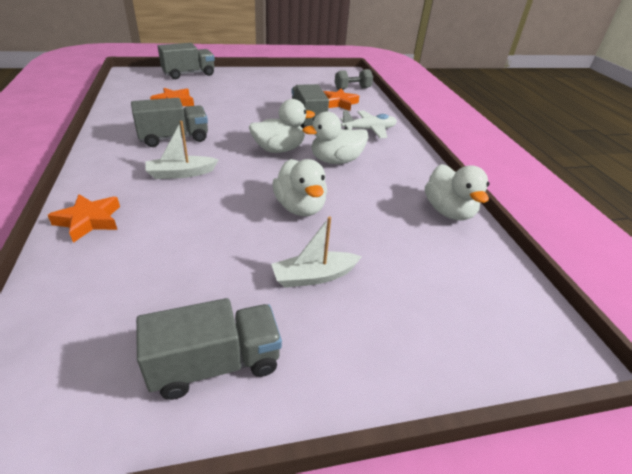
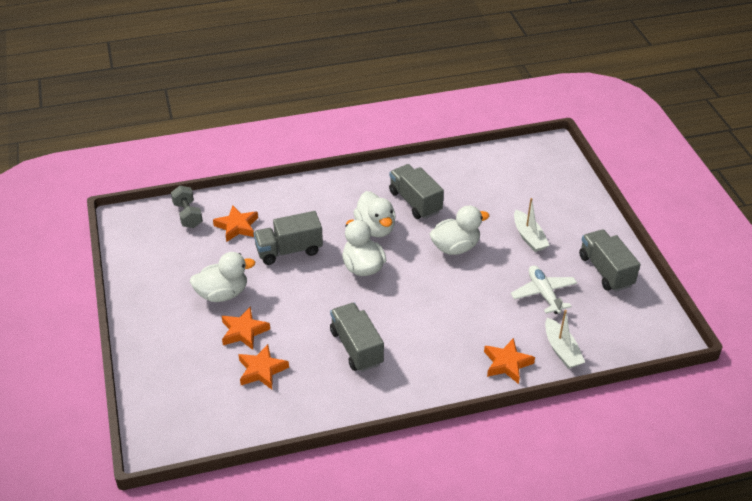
camera: 90 degrees left, 5 degrees up
white boat [145,121,219,179] -> white boat moved to [545,310,585,369]
grey truck [157,43,215,79] -> grey truck moved to [389,164,444,219]
white plane [340,110,397,138] -> white plane moved to [511,265,577,314]
white duck [425,164,490,221] -> white duck moved to [190,252,255,302]
none -> orange star [222,306,270,350]

